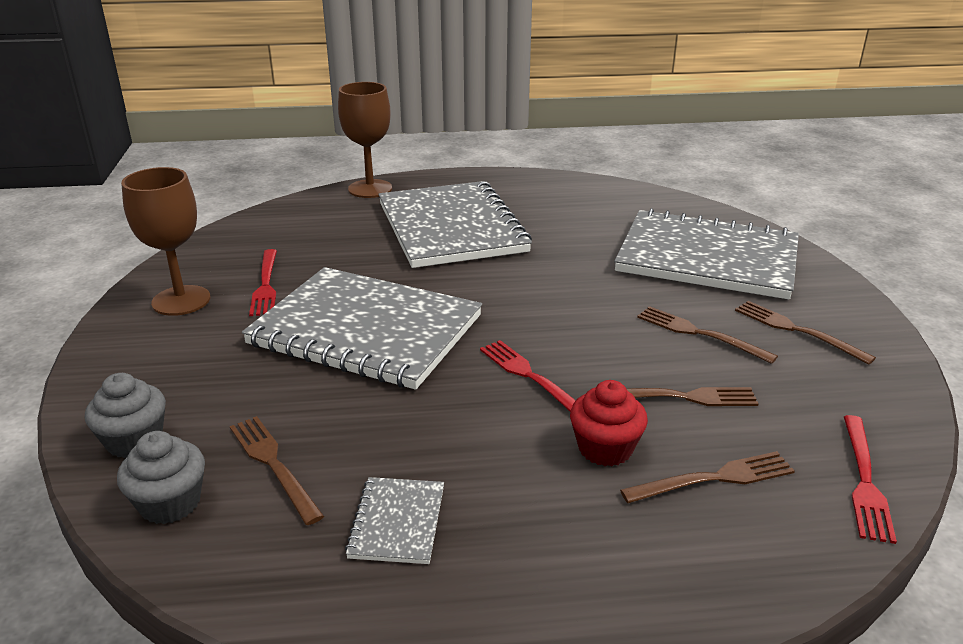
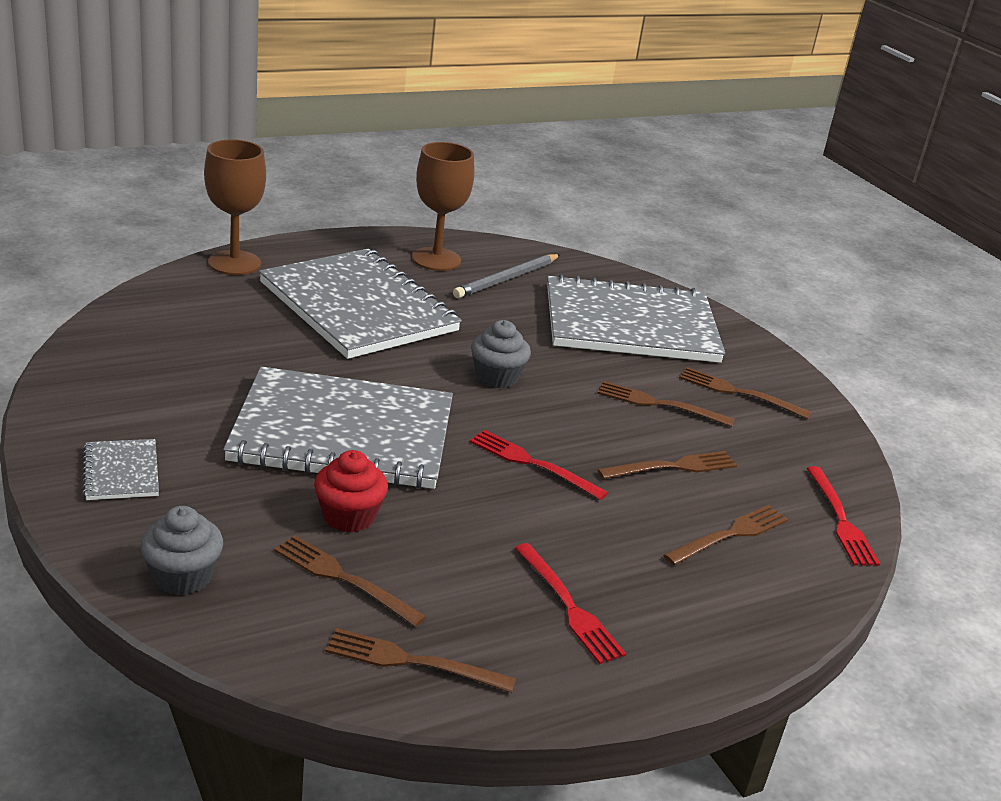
camera: 25 degrees left, 0 degrees up
grey cupcake [117,431,205,524] -> grey cupcake moved to [471,320,531,388]
brown goblet [121,167,210,316] -> brown goblet moved to [412,142,475,271]
red fork [249,249,277,316] -> red fork moved to [515,543,626,664]
grey notebook [345,477,444,564] -> grey notebook moved to [83,439,159,500]
red cupcake [570,380,648,466] -> red cupcake moved to [314,450,388,532]
none -> brown fork [325,628,516,693]
none -> grey pencil [453,254,560,298]

